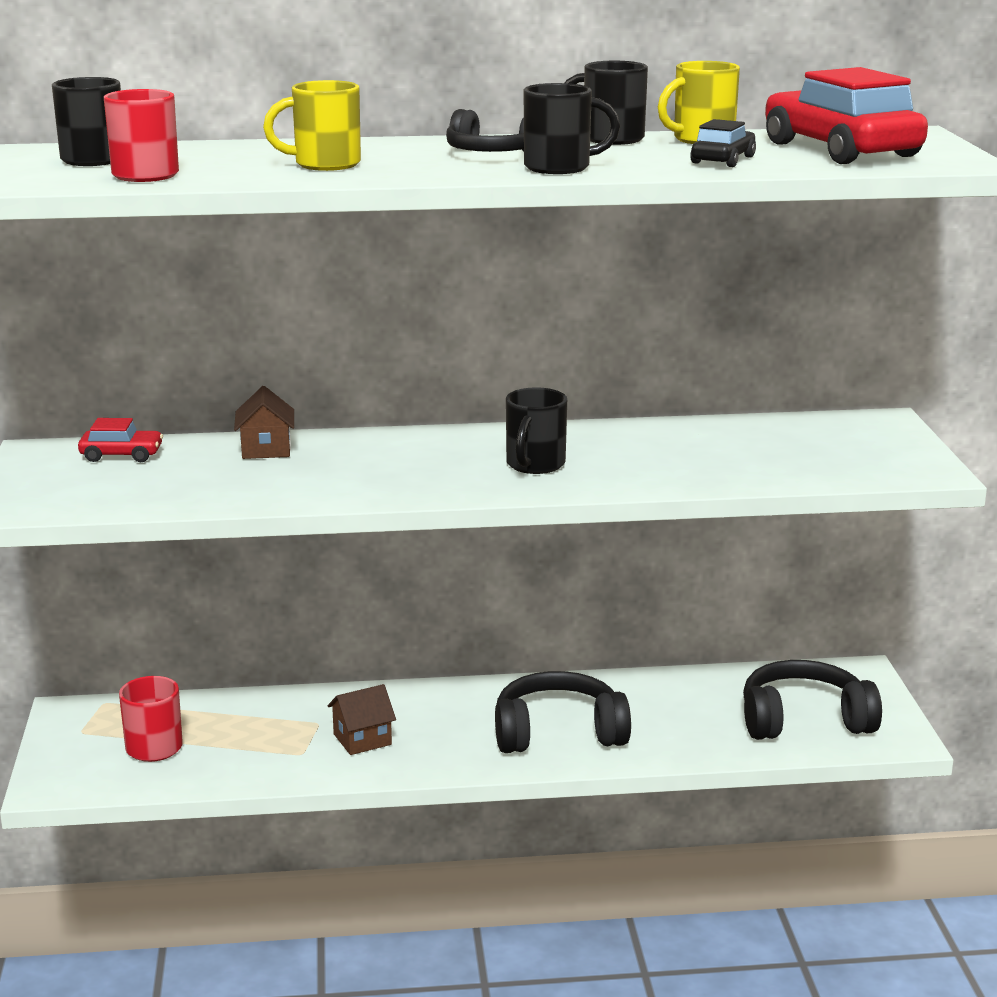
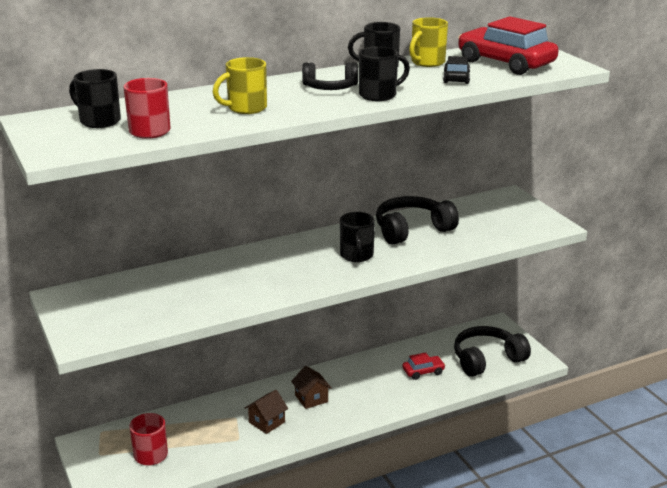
camera: 20 degrees left, 5 degrees up
red car [78,418,163,462] -> red car moved to [402,352,445,380]
brown house [234,386,294,459] -> brown house moved to [291,366,332,409]
black headphones [495,671,631,753] -> black headphones moved to [376,196,459,245]

